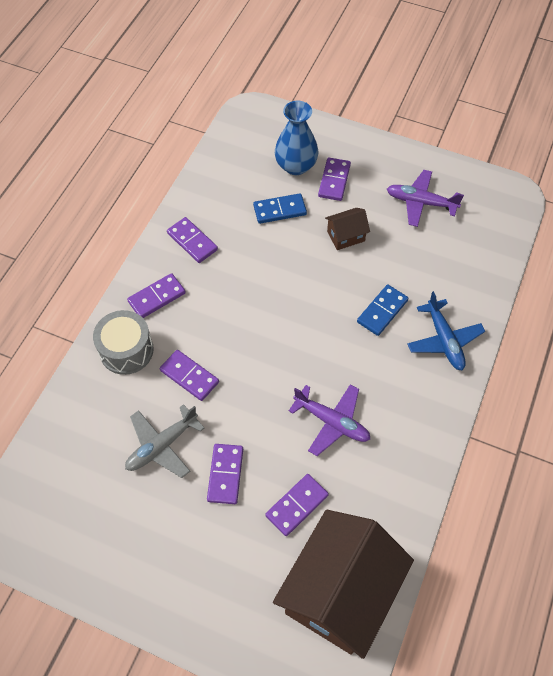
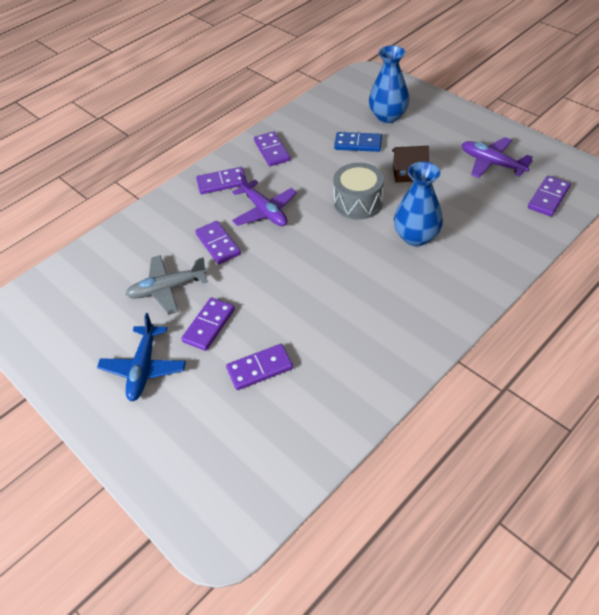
camera: 25 degrees right, 10 degrees down
grey drum [93,310,154,375] -> grey drum moved to [333,163,384,220]
brown house [273,510,414,659] -> none
purple plane [289,384,370,456] -> purple plane moved to [232,172,297,226]
purple domino [318,157,351,201] -> purple domino moved to [528,176,571,217]
blue domino [357,284,409,336] -> blue vase [394,162,443,246]
blue plane [408,291,485,371] -> blue plane moved to [97,313,186,401]

